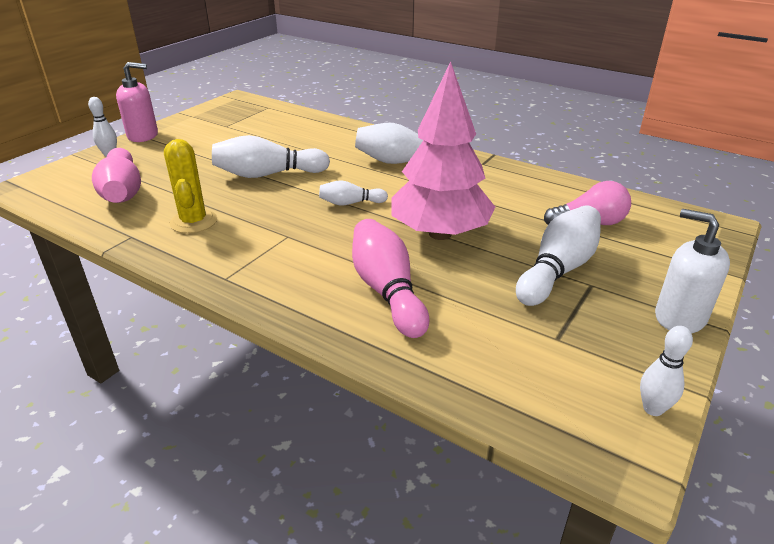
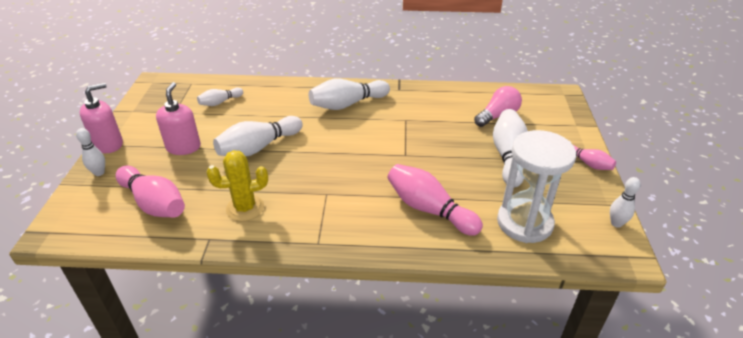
camera: 30 degrees left, 5 degrees up
yellow cactus [164,139,217,234] -> yellow cactus turned 60 degrees counterclockwise [207,150,268,221]
white bowling pin [319,180,388,205] -> white bowling pin moved to [197,88,243,106]
pink tree [392,61,495,240] -> none
white soap dispenser [655,209,730,333] -> pink bowling pin [572,144,616,170]
none -> pink soap dispenser [156,82,201,155]
none -> white hourglass [497,130,576,243]

